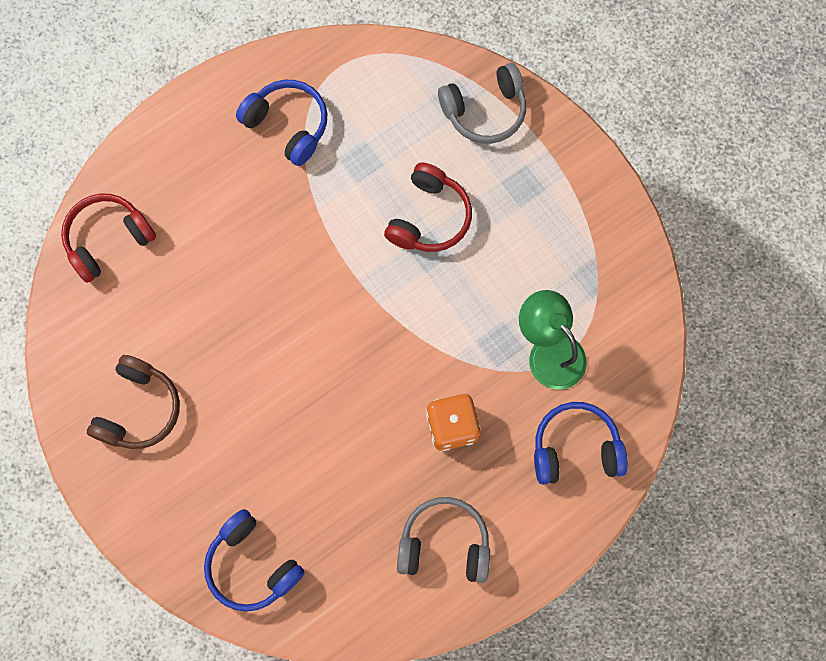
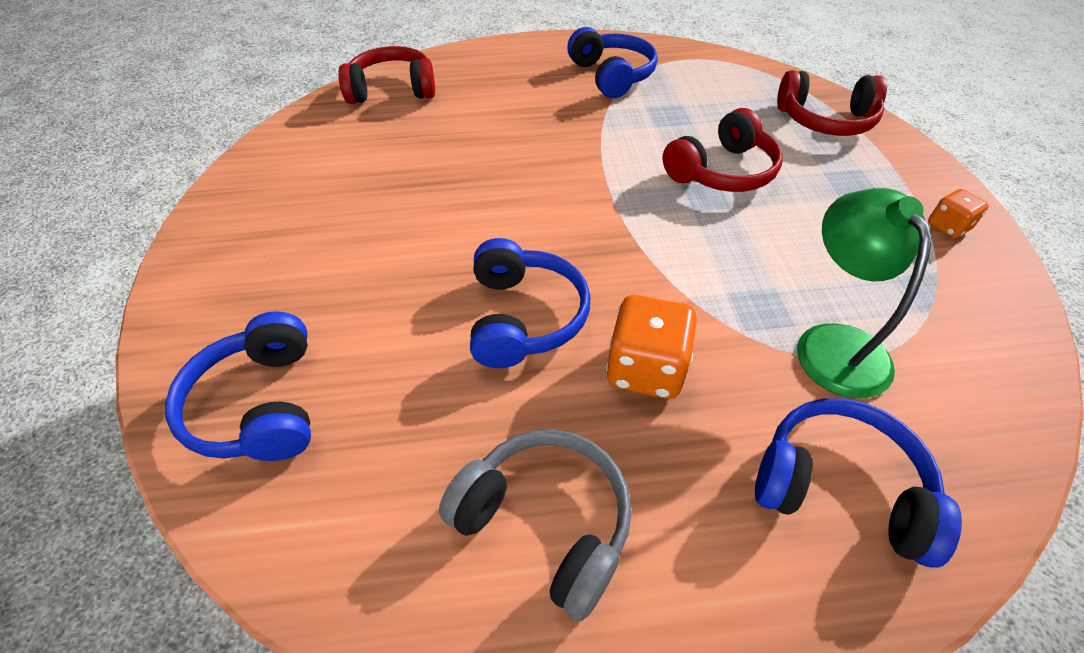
camera: 30 degrees right, 25 degrees down
brown headphones [87,355,180,449] -> none
grey headphones [438,63,526,144] -> red headphones [777,70,887,136]
none -> blue headphones [470,238,590,368]
none -> orange dice [928,189,989,238]

